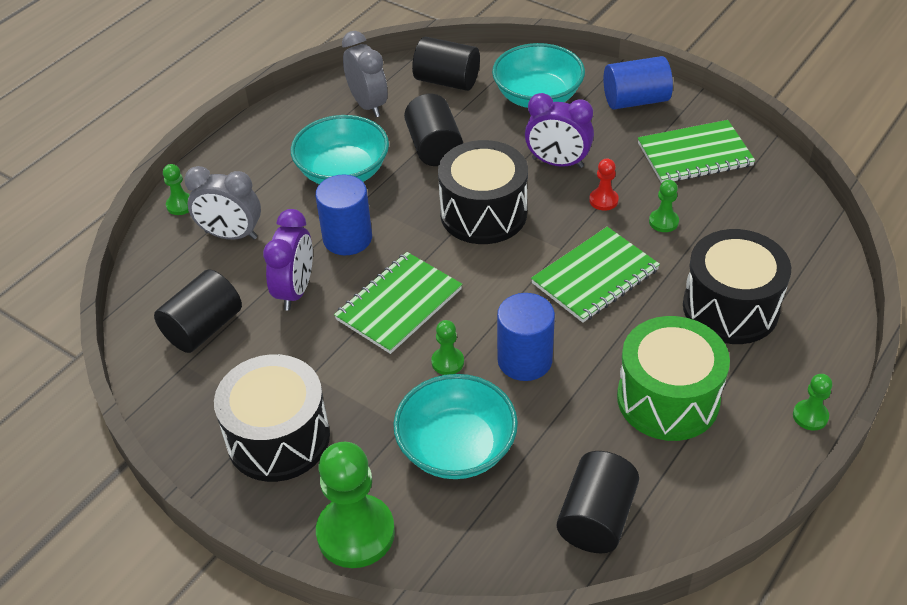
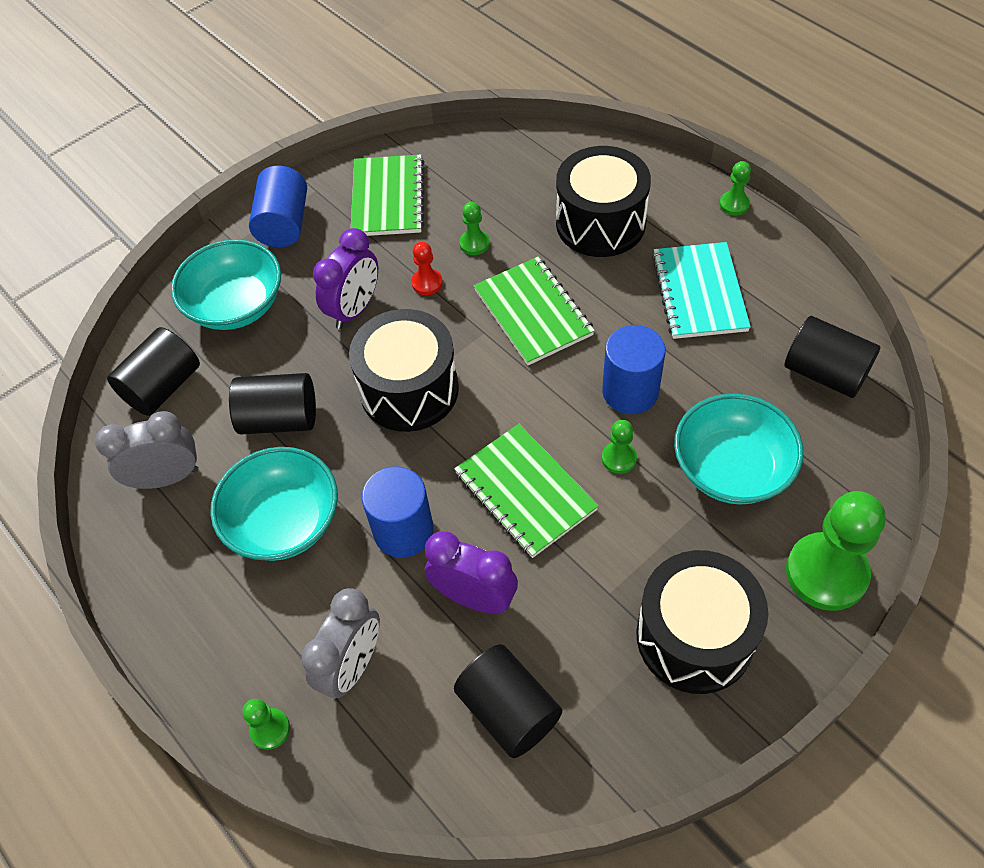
camera: 75 degrees left, 10 degrees up
green drum [617,316,730,441] -> turquoise notebook [652,242,751,339]

